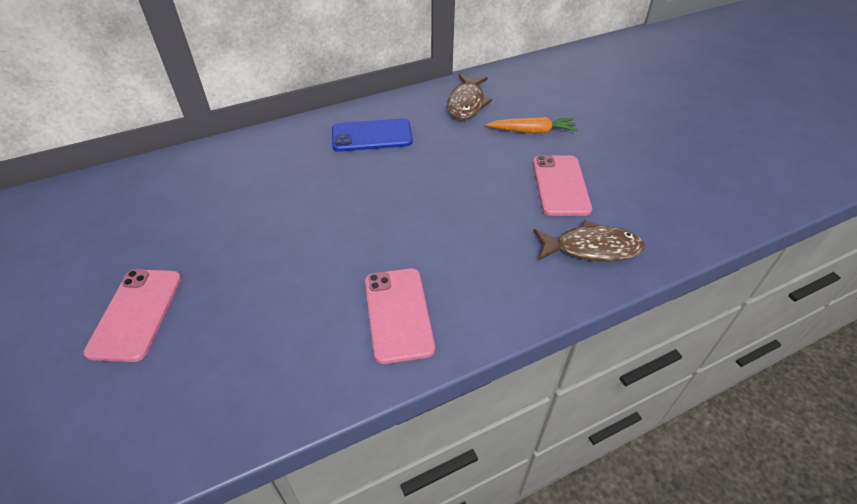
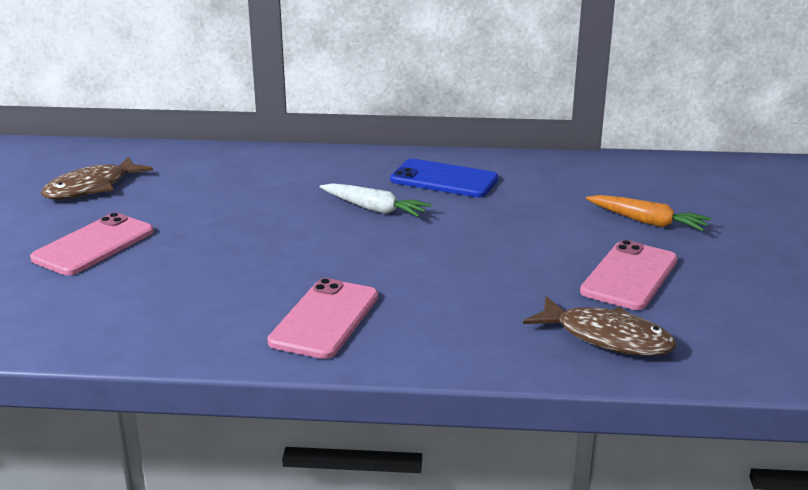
camera: 30 degrees right, 20 degrees down
brown fish [447,74,492,120] -> brown fish moved to [41,157,153,199]
none -> white carrot [320,183,431,217]

